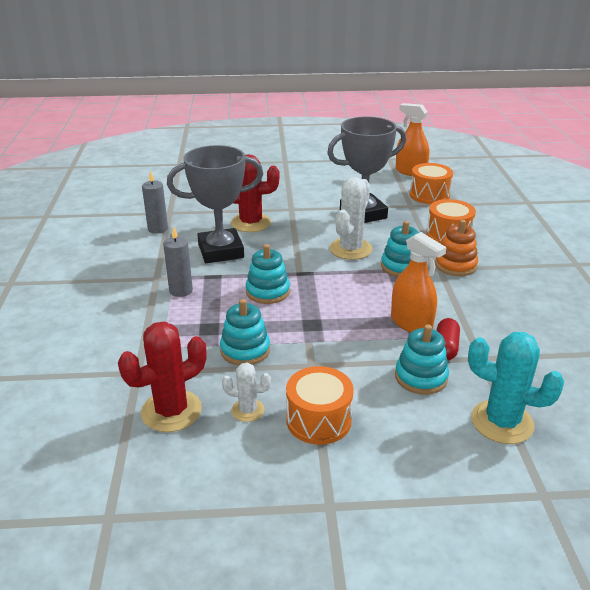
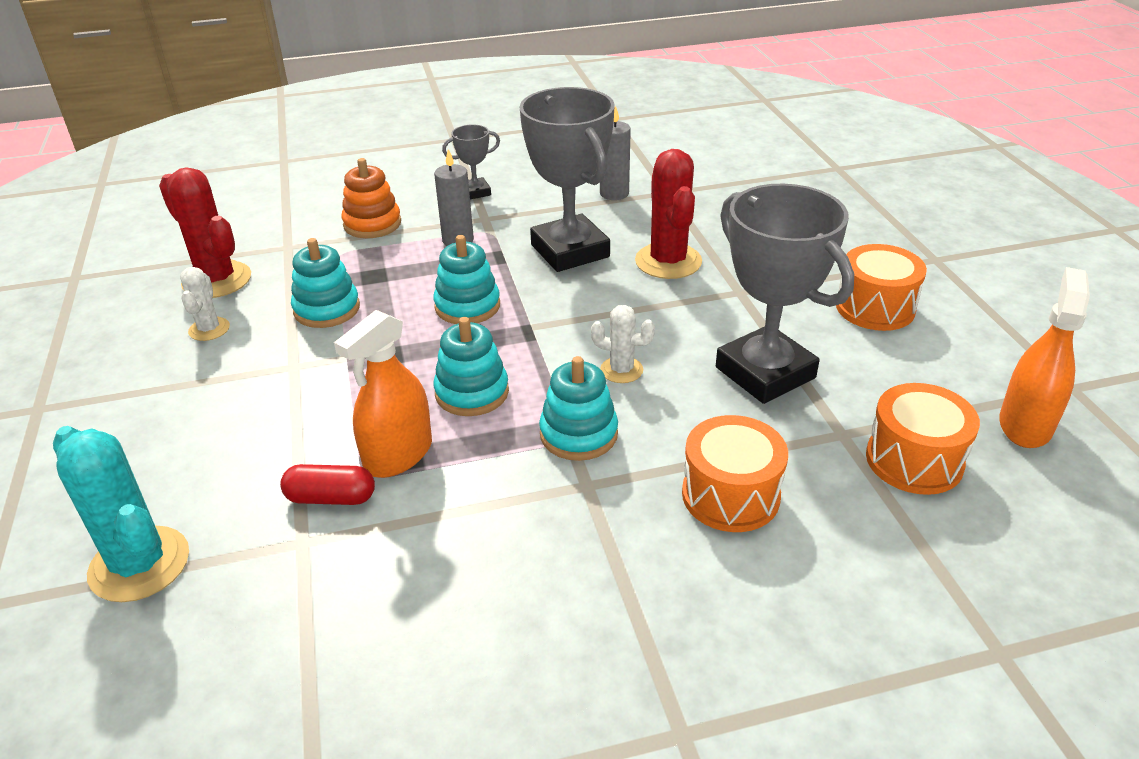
camera: 80 degrees right, 5 degrees up
orange drum [286,366,354,445] -> orange drum moved to [836,244,927,331]
white cactus [330,177,372,260] -> white cactus [591,305,655,383], size x0.55
turquoise stacking toy [395,324,449,395] -> turquoise stacking toy moved to [433,317,509,416]
orange stacking toy [435,220,478,276] -> orange stacking toy moved to [342,158,401,238]
turquoise cactus [468,332,564,444] -> turquoise cactus turned 60 degrees counterclockwise [53,426,189,602]
none -> grey trophy [442,124,500,199]

